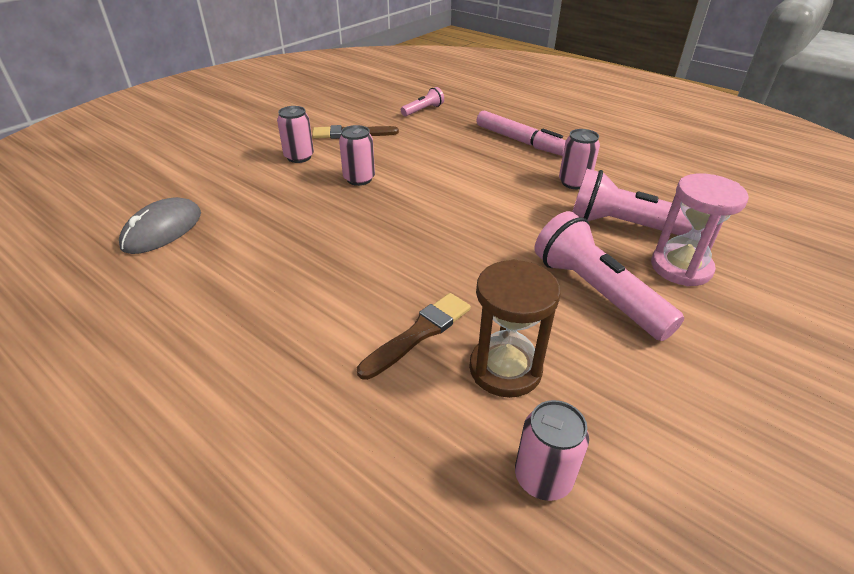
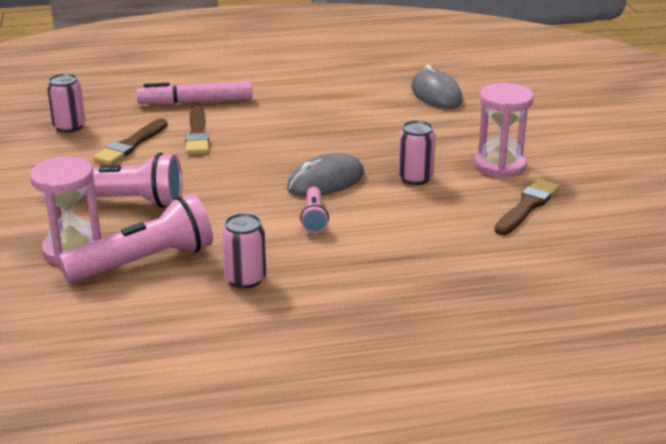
camera: 130 degrees right, 10 degrees down
pink can [277,106,314,163] -> pink hourglass [474,83,534,178]
pink flashlight [401,87,444,116] -> pink flashlight moved to [300,187,329,233]
brown hourglass [469,259,561,398] -> brown brush [93,118,167,165]
pink marker [476,110,565,156] -> pink marker moved to [136,82,252,105]
none -> grey mouse [287,153,364,197]

